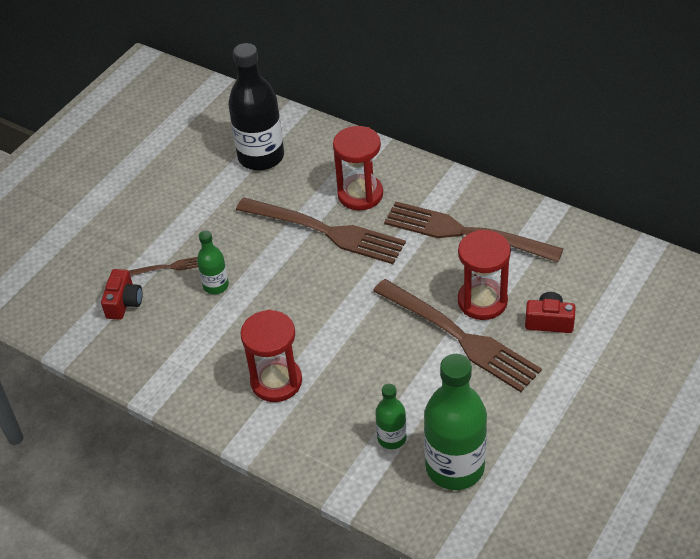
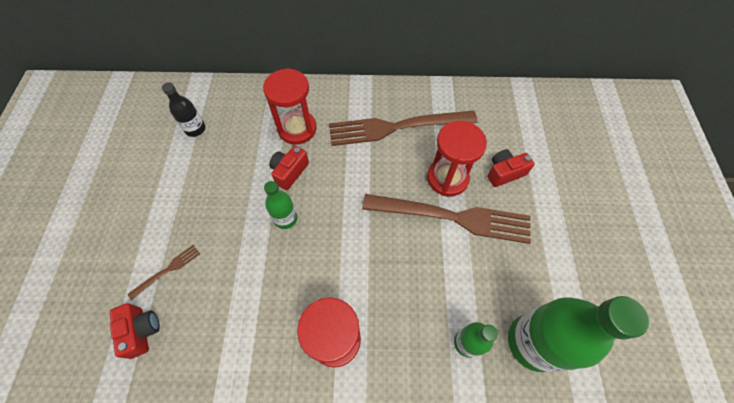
camera: 35 degrees left, 15 degrees up
green bottle [197,230,229,294] -> green bottle moved to [264,181,297,229]
black bottle [228,43,284,170] -> black bottle [162,82,205,137], size x0.51
brown fork [236,197,406,264] -> red camera [269,146,309,190]

